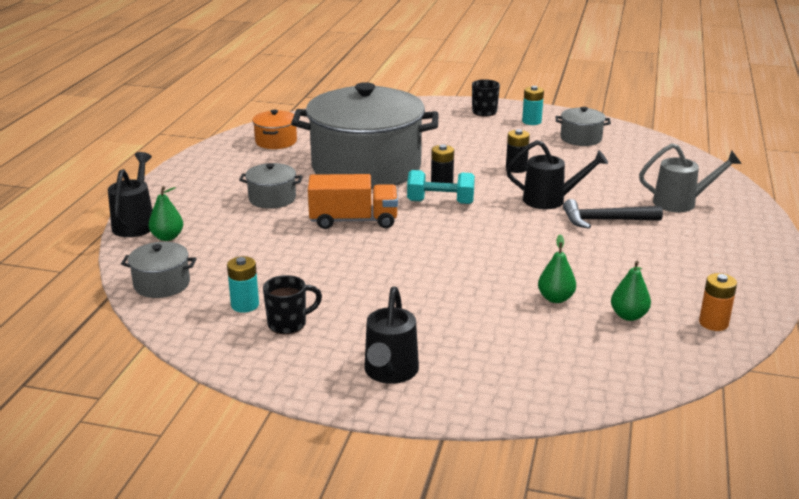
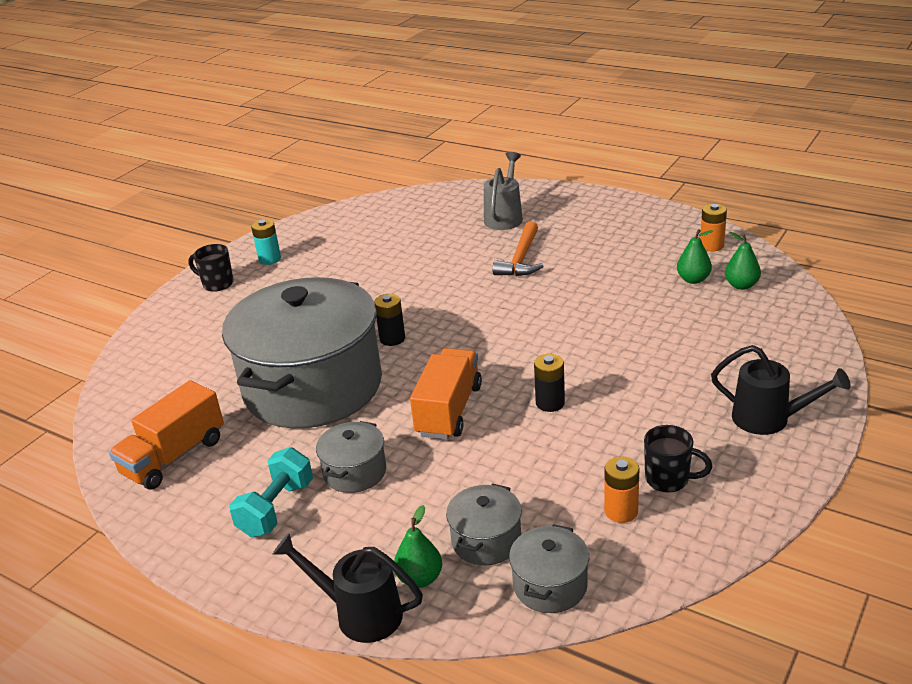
camera: 70 degrees left, 5 degrees up
turquoise battery [227,256,259,313] -> orange battery [604,456,639,523]
orange pot [252,110,297,149] -> orange truck [109,380,224,490]
black mug [263,275,322,334] -> black mug turned 120 degrees clockwise [644,425,713,493]
turquoise dumbbell [407,170,475,204] -> turquoise dumbbell moved to [229,447,313,537]
black battery [506,129,530,173] -> black battery moved to [534,354,565,412]
black watering can [506,140,608,209] -> none
green pear [538,235,576,303] -> green pear moved to [725,232,761,290]
grey pot [556,107,611,146] -> grey pot moved to [446,483,522,565]
black hammer [563,199,663,229] -> orange hammer [492,221,543,276]

